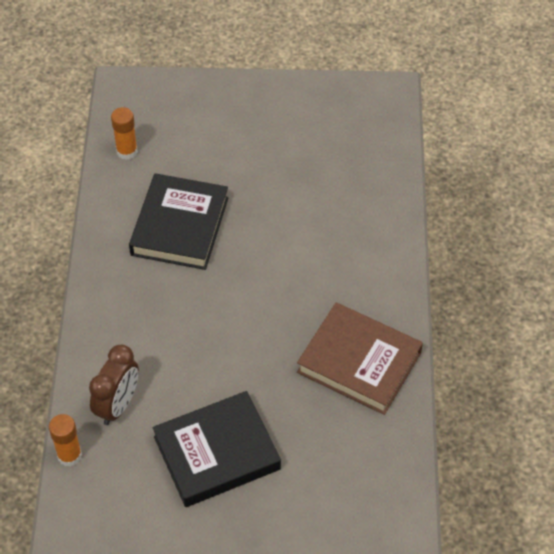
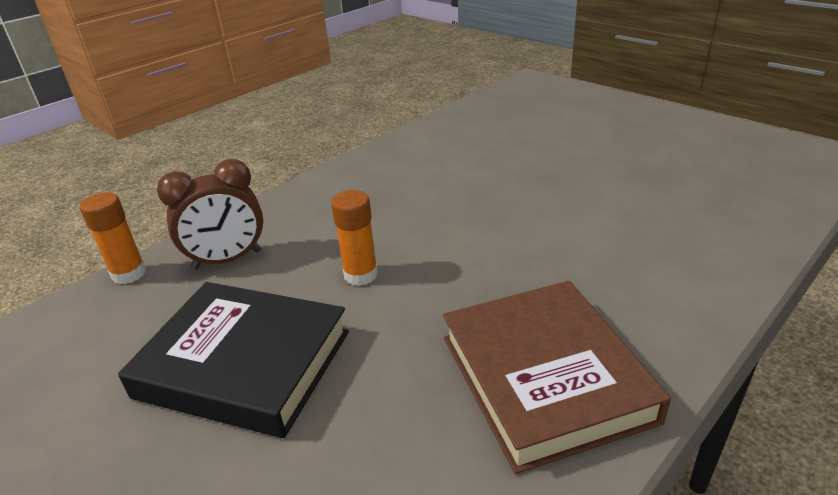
camera: 45 degrees right, 20 degrees down
orange glue stick [111,107,138,160] -> orange glue stick moved to [331,190,378,286]
black book [129,173,228,270] -> none

